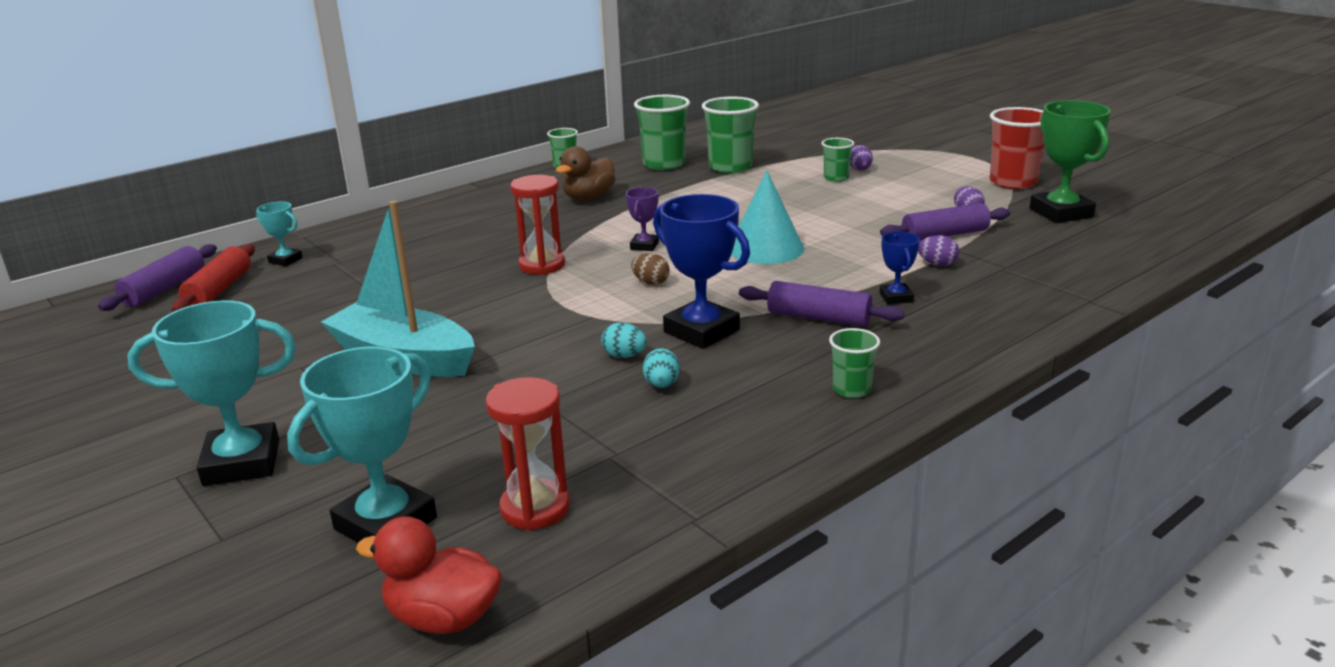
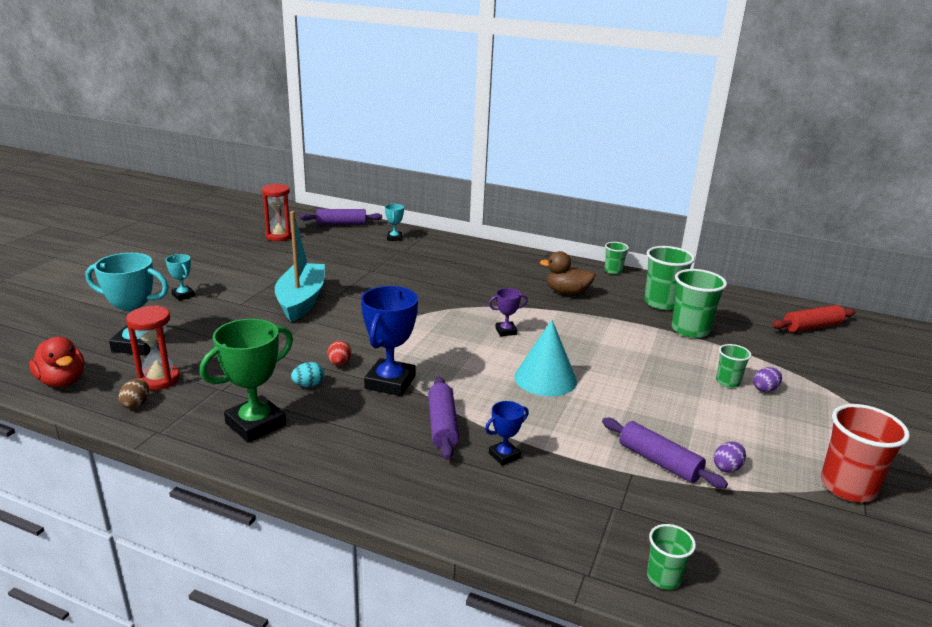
camera: 60 degrees right, 0 degrees up
turquoise trophy [127,300,296,486] -> turquoise trophy [165,254,195,301], size x0.51
red rolling pin [172,244,255,312] -> red rolling pin moved to [772,305,855,332]
red duck [356,516,502,634] -> red duck turned 150 degrees clockwise [29,337,84,387]
red hourglass [510,175,565,275] -> red hourglass moved to [262,184,292,241]
turquoise egg [601,323,647,358] -> red egg [327,341,351,366]
brown egg [631,253,670,285] -> brown egg moved to [119,379,149,409]
green cup [829,328,880,398] -> green cup moved to [647,524,696,590]
purple egg [918,235,959,266] -> none
green trophy [1030,100,1111,223] -> green trophy moved to [199,319,293,443]

